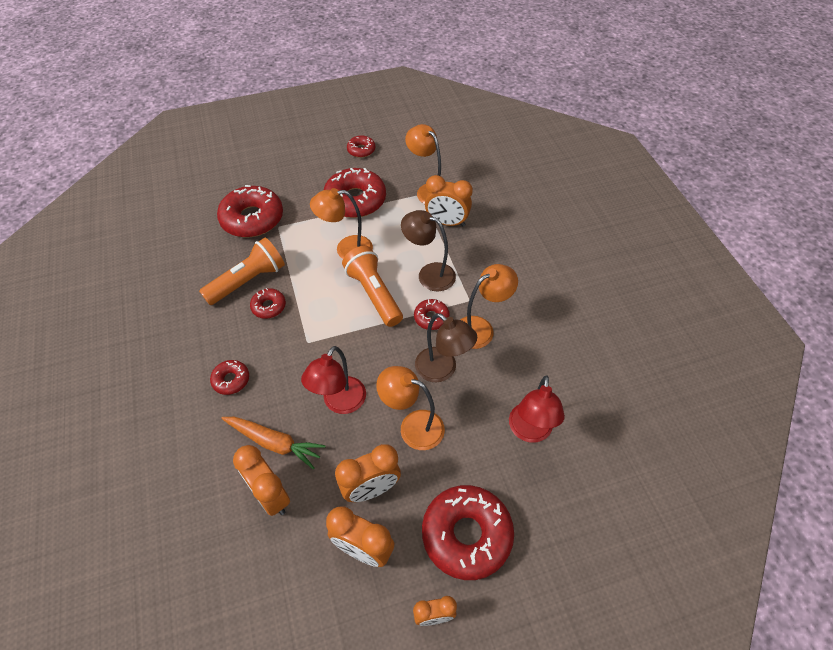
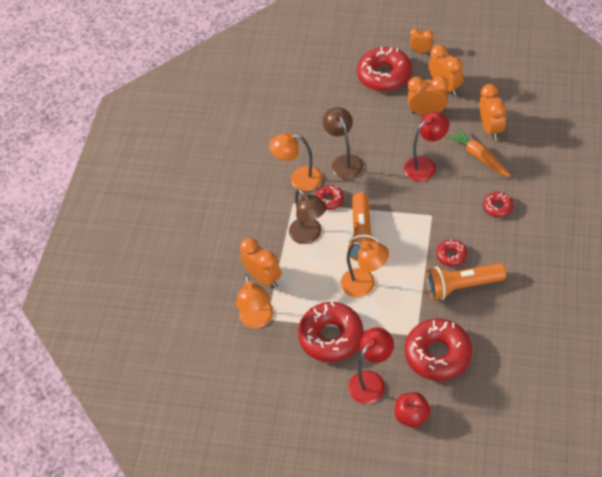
camera: 145 degrees left, 0 degrees up
red donut [347,135,375,158] -> none
orange lamp [376,366,445,450] -> none
red lamp [509,375,565,443] -> red lamp moved to [348,327,394,404]
none -> red apple [395,392,431,428]

